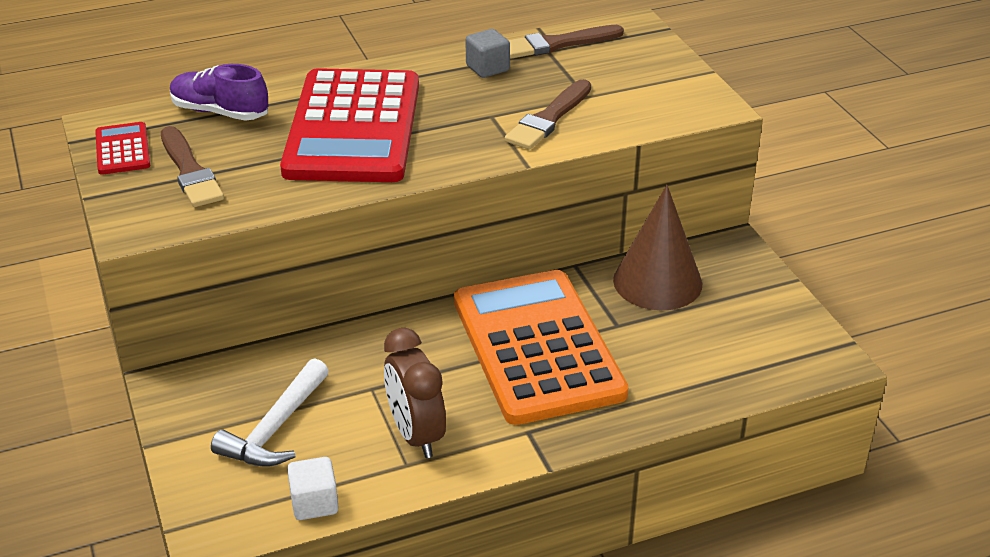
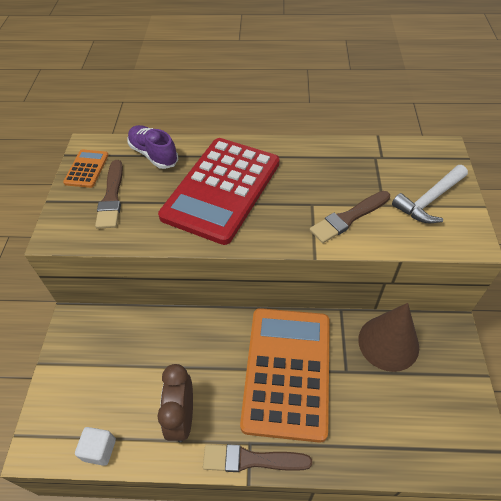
camera: 25 degrees right, 15 degrees up
red calculator [95,122,150,175] -> orange calculator [63,149,109,188]
white hammer [211,358,329,467] -> white hammer moved to [392,165,468,223]
grey cube [466,29,510,78] -> none
brown brush [509,25,624,59] -> brown brush moved to [203,444,312,472]

